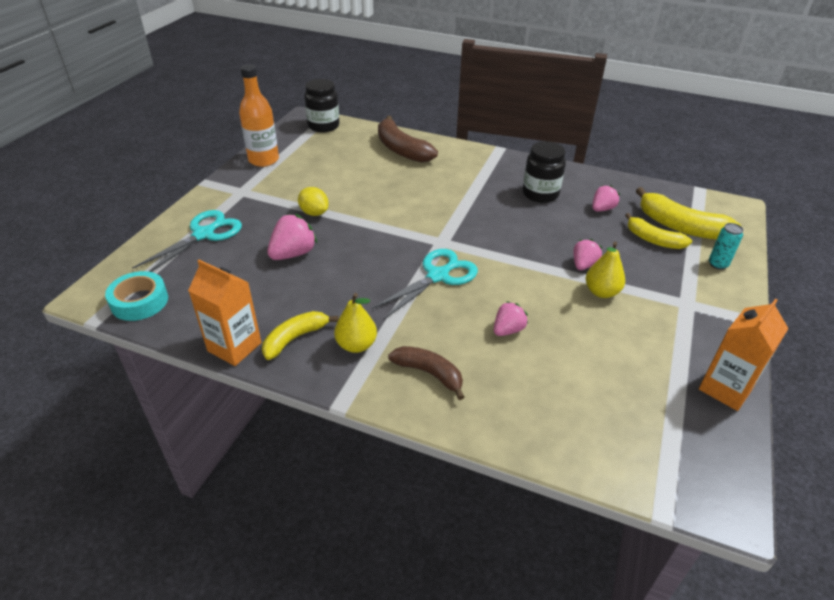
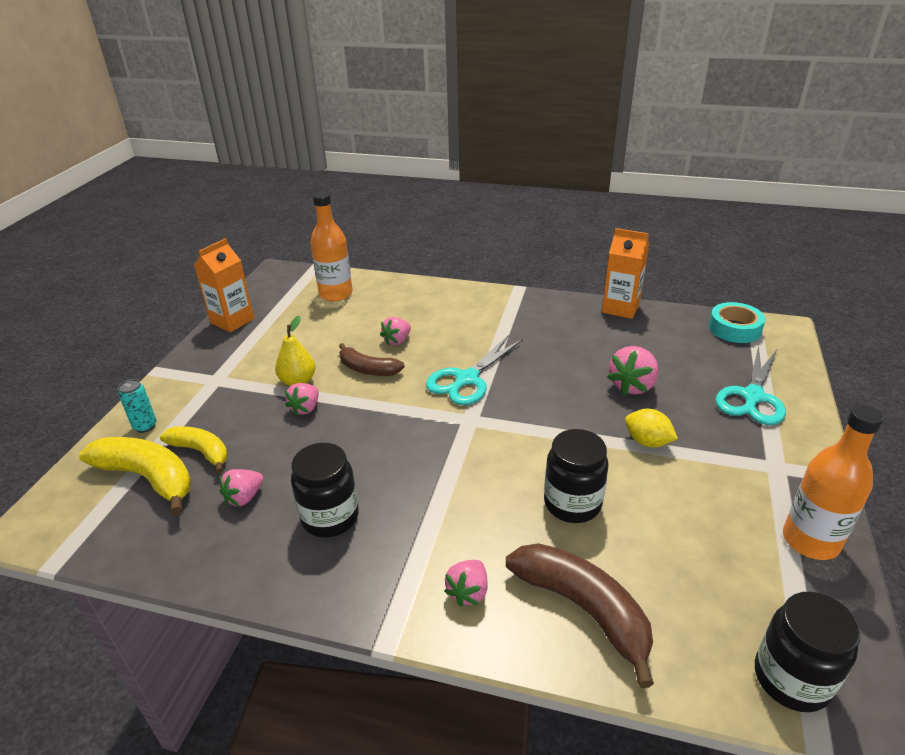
camera: 175 degrees right, 5 degrees down
yellow banana [262,311,338,360] -> none
yellow pear [334,293,377,353] -> none
brown banana [388,346,464,400] -> brown banana moved to [339,343,405,376]
none -> orange bottle [310,192,353,301]
none -> pink strawberry [444,560,488,607]
none -> black jar [544,429,608,523]

